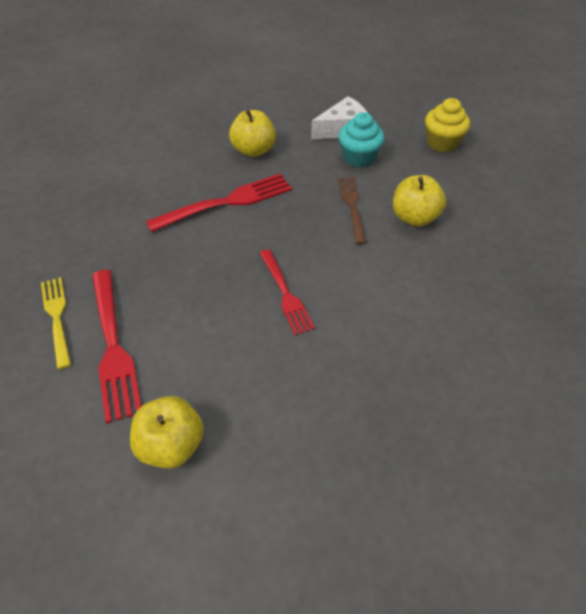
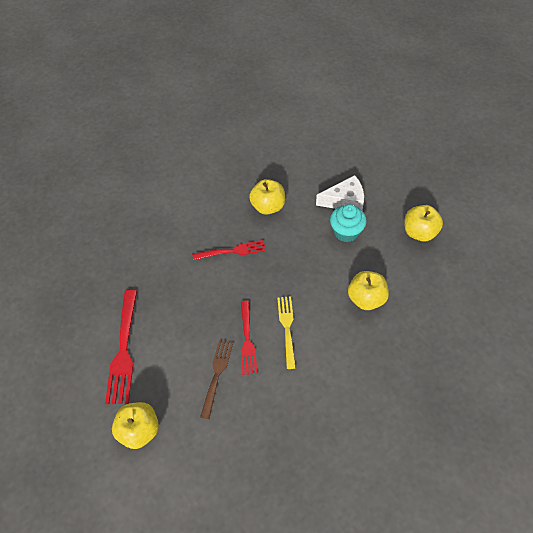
camera: 20 degrees right, 5 degrees up
yellow fork [41,277,71,369] -> yellow fork moved to [277,297,296,369]
red fork [146,174,292,232] -> red fork [192,240,266,260], size x0.65
brown fork [338,177,367,245] -> brown fork moved to [200,340,233,419]
yellow cupcake [425,98,470,152] -> yellow apple [405,205,443,241]

